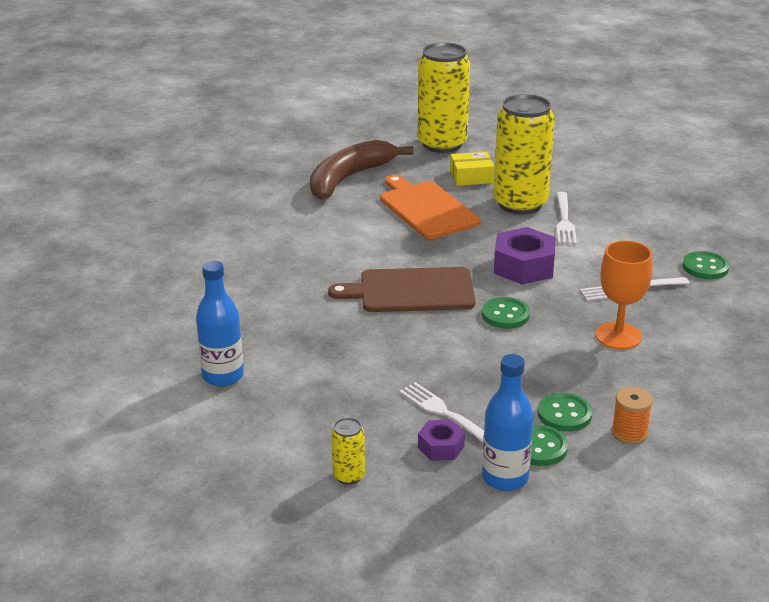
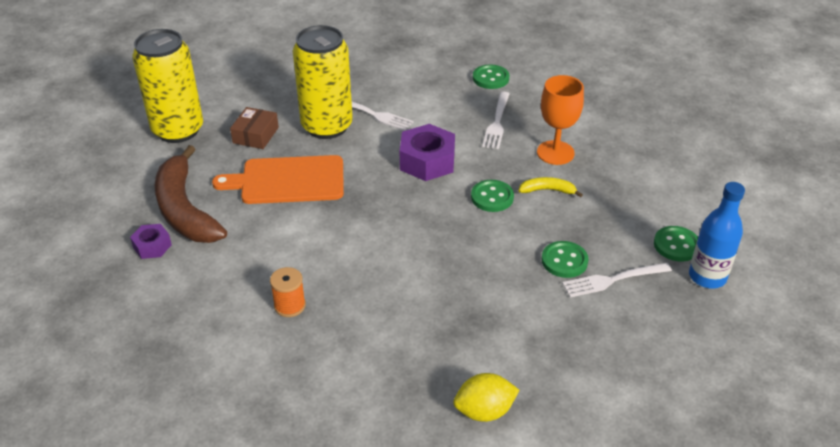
camera: 65 degrees left, 10 degrees up
blue bottle [196,261,244,387] -> yellow lemon [453,373,519,422]
brown cutting board [328,267,476,312] -> none
yellow can [331,418,365,485] -> none
purple nut [418,420,465,461] -> purple nut moved to [130,224,172,259]
yellow box [450,152,494,186] -> brown box [230,107,279,149]
green button [538,392,592,431] -> green button moved to [542,241,589,278]
orange spool [612,387,653,444] -> orange spool moved to [270,267,306,317]
none -> yellow banana [519,177,583,197]

